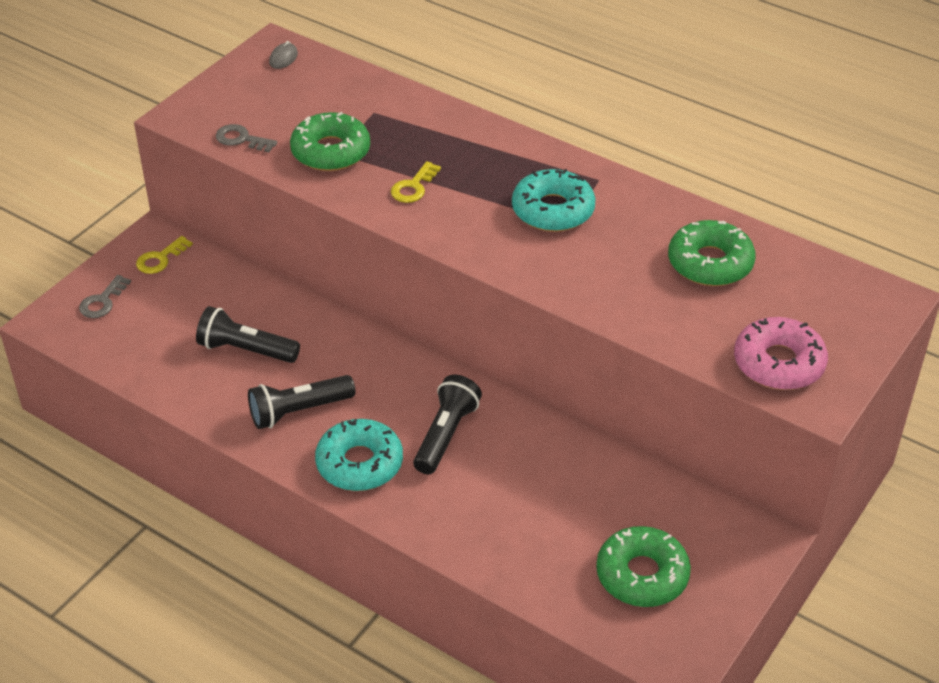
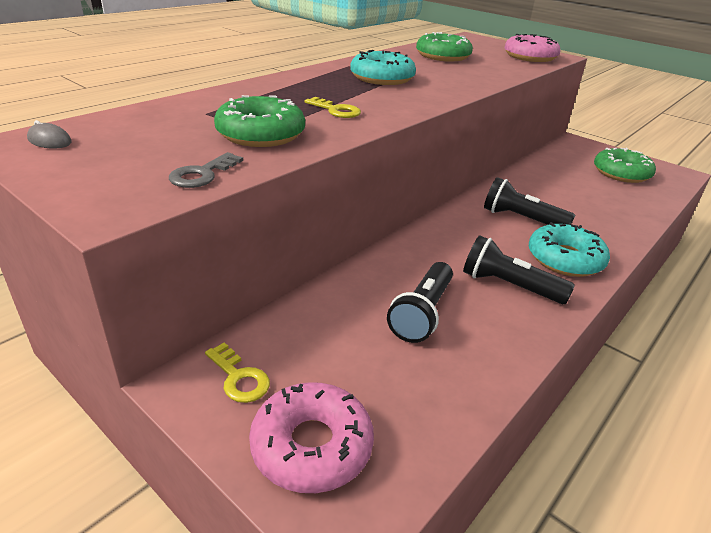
camera: 85 degrees left, 10 degrees down
grey key [79,275,131,318] -> pink donut [249,382,374,493]
black flashlight [248,375,355,429] -> black flashlight turned 135 degrees clockwise [463,235,575,304]

